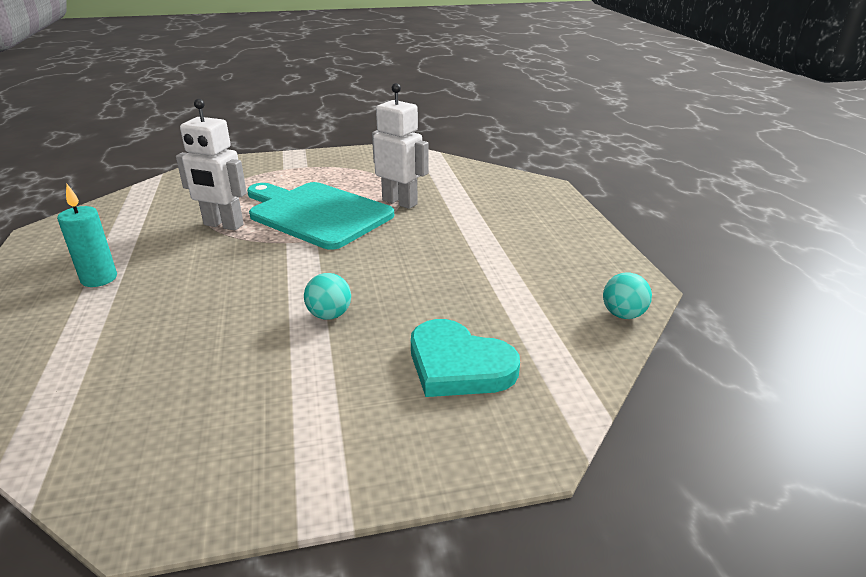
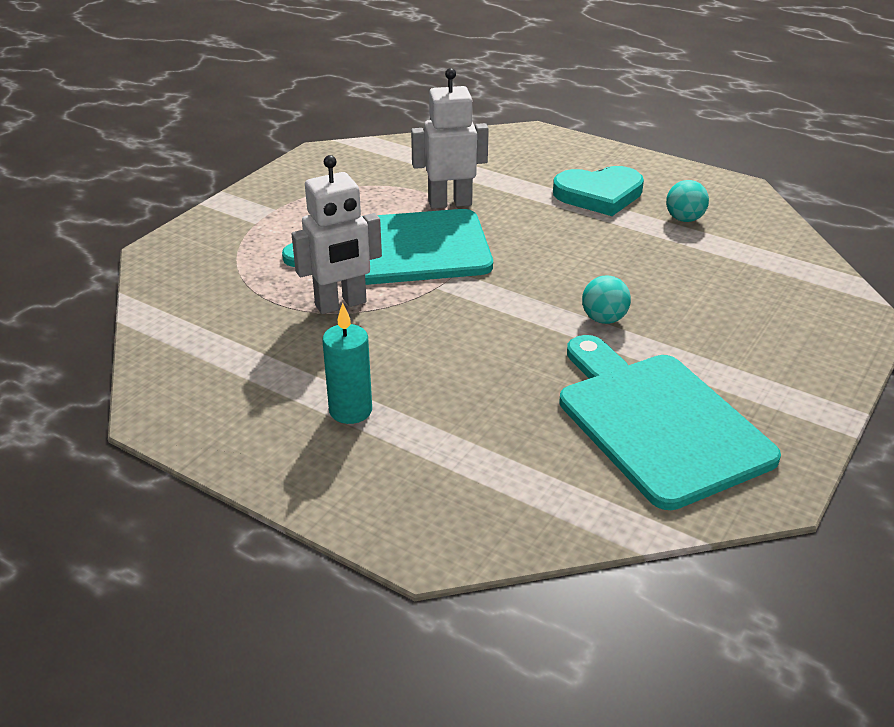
camera: 45 degrees left, 5 degrees up
turquoise heart [411,319,520,397] -> turquoise heart moved to [553,166,644,216]
turquoise ball [603,272,652,319] -> turquoise ball moved to [666,180,709,222]
none -> turquoise cutting board [559,335,781,510]

